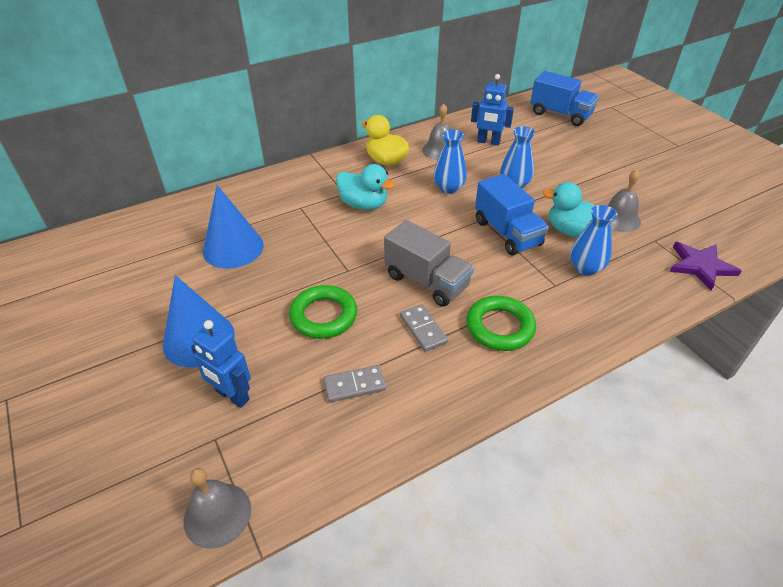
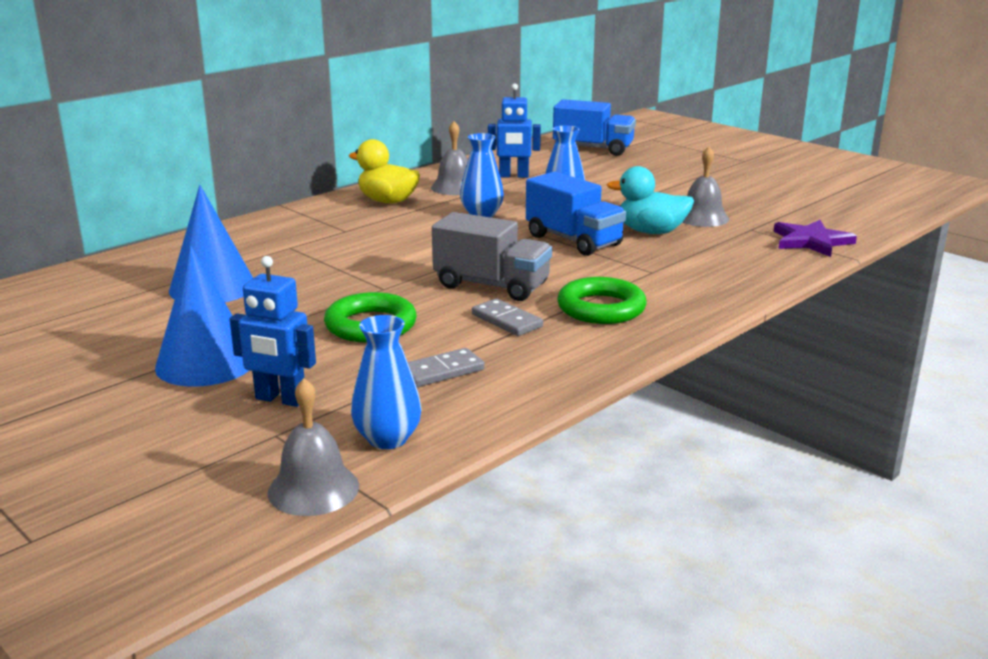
camera: 15 degrees left, 20 degrees down
turquoise duck [336,164,395,210] -> none
blue vase [570,205,618,276] -> blue vase moved to [351,315,422,449]

